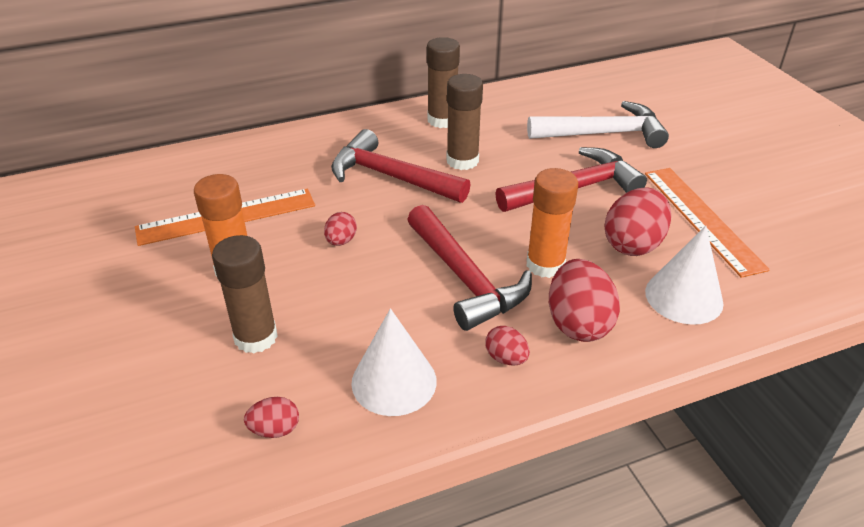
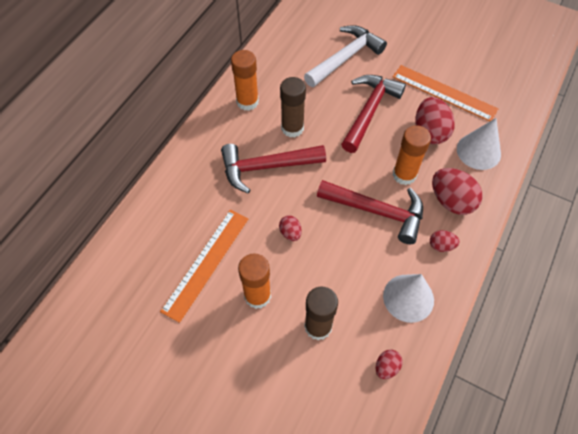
camera: 40 degrees left, 20 degrees up
brown glue stick [427,37,460,128] -> orange glue stick [231,50,259,111]

